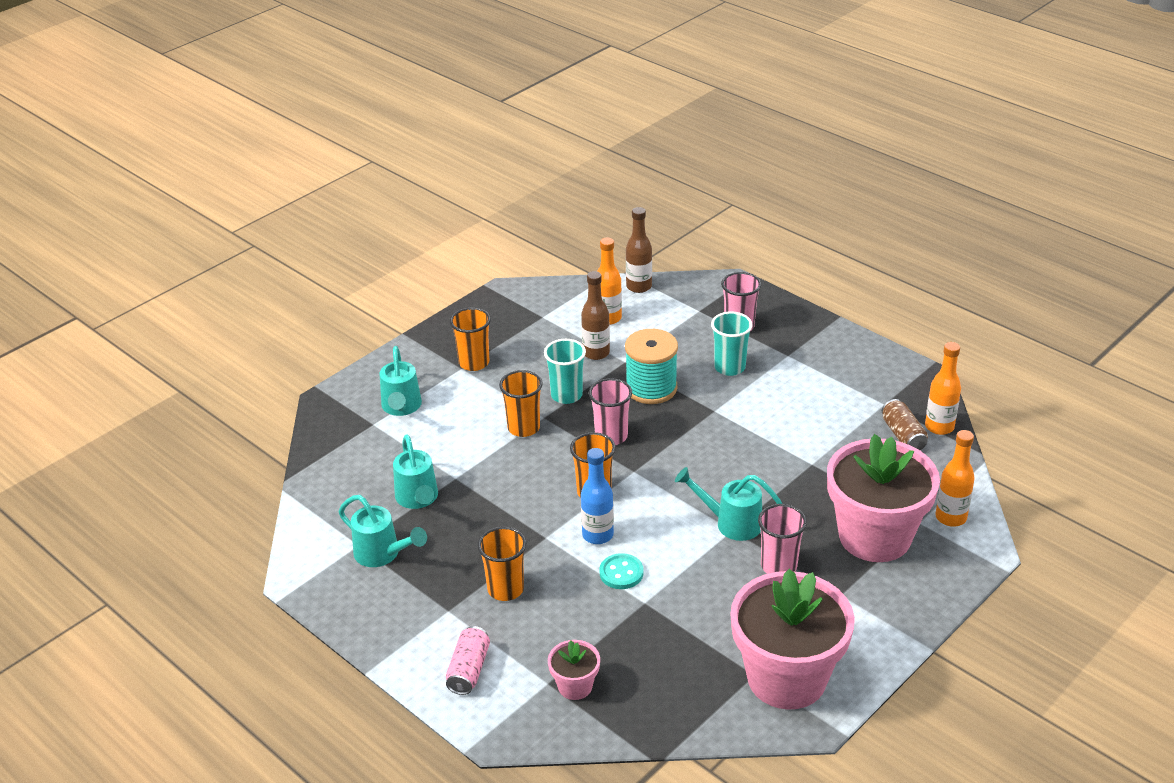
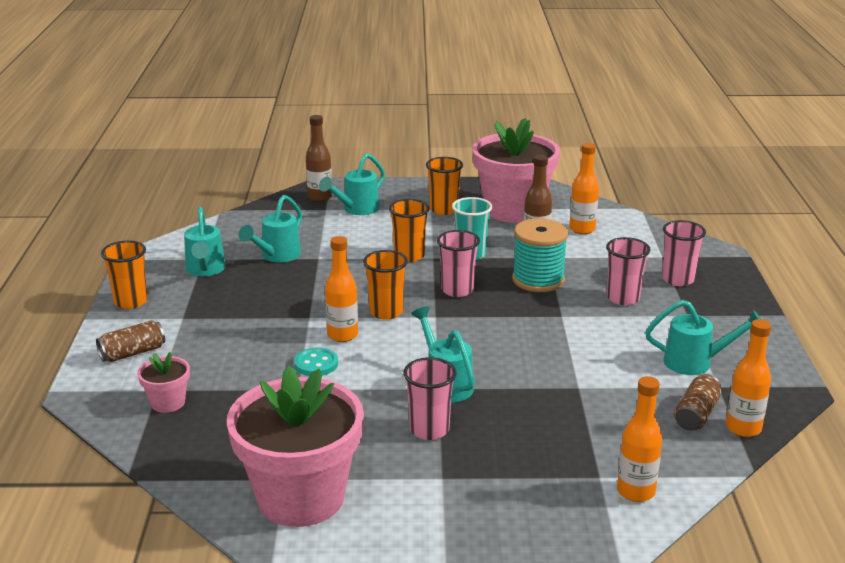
camera: 45 degrees right, 10 degrees down
pink can [446,626,490,695] -> brown can [96,320,165,362]
orange cup [478,527,527,601] -> orange cup moved to [101,240,148,309]
blue bottle [581,448,614,544] -> orange bottle [325,236,358,342]
brown bottle [626,207,652,293] -> brown bottle moved to [306,115,332,202]
turquoise cup [711,312,753,376] -> pink cup [606,237,651,305]
pink flower pot [827,434,940,562] -> pink flower pot moved to [472,118,560,223]
none -> turquoise watering can [645,300,761,375]

